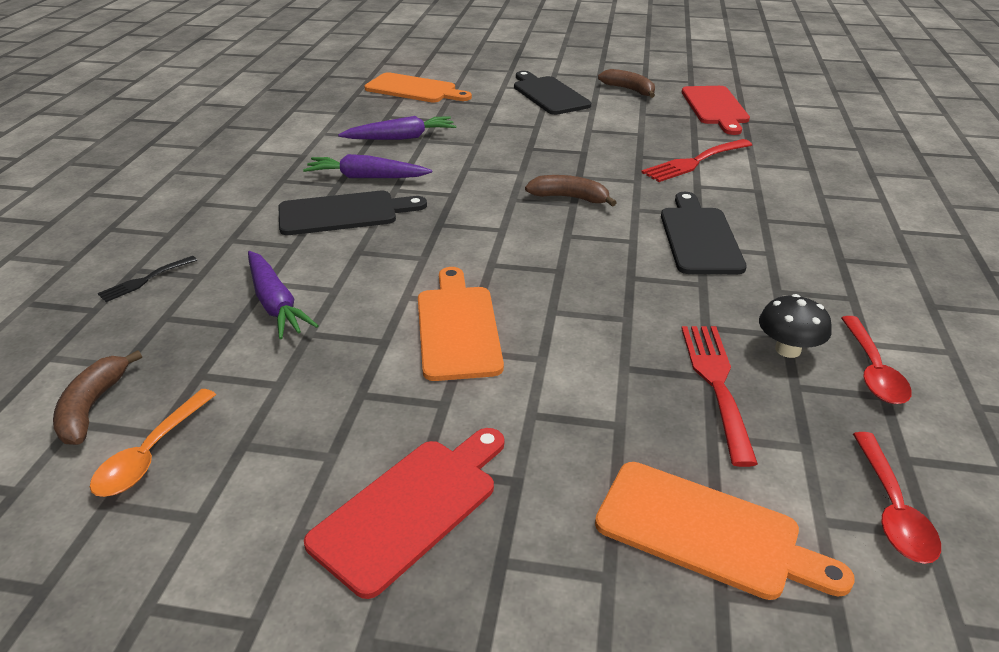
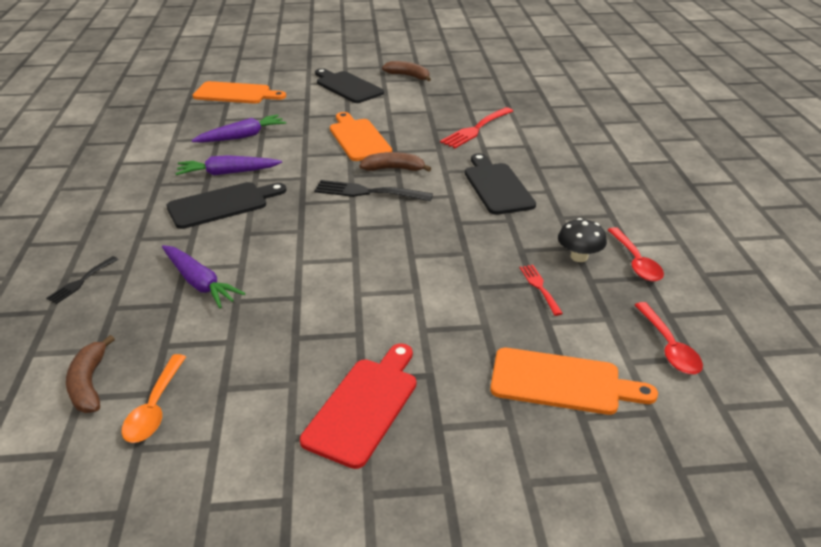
camera: 15 degrees left, 0 degrees up
orange cutting board [418,267,504,381] -> orange cutting board moved to [330,112,392,161]
red fork [681,326,758,467] -> red fork [519,265,563,316], size x0.57
red cutting board [682,86,750,135] -> none
none -> black fork [314,180,433,201]

